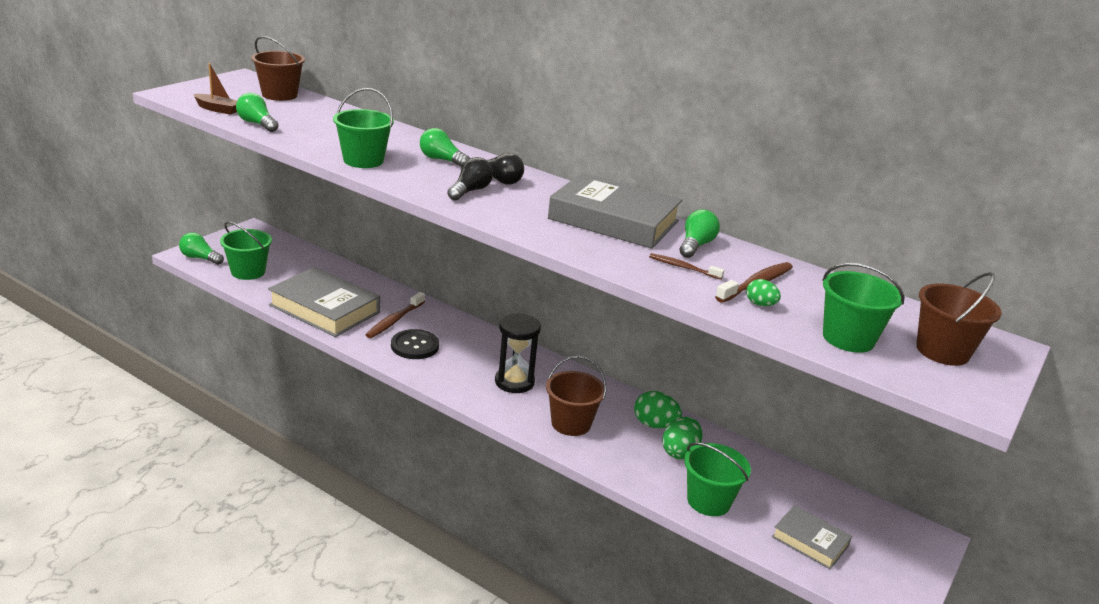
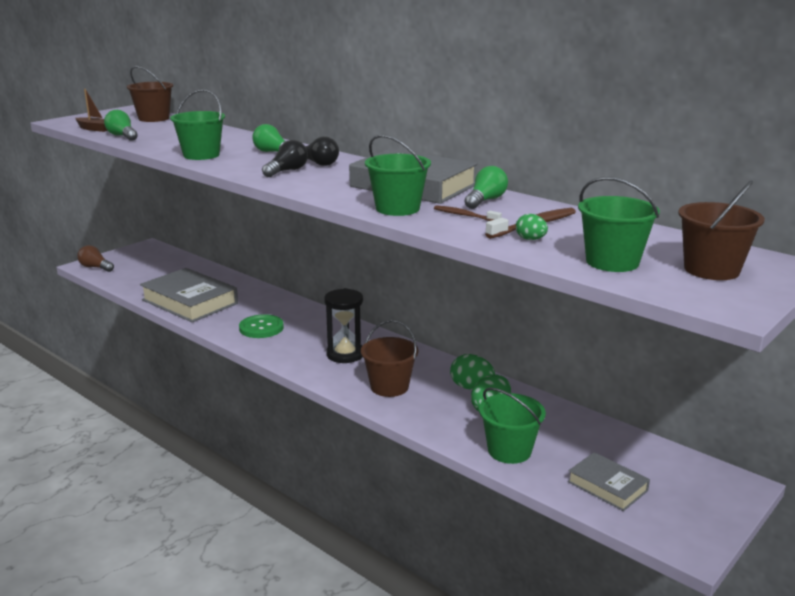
camera: 10 degrees right, 5 degrees down
green light bulb [179,232,224,265] -> brown light bulb [77,245,114,272]
green bucket [220,222,272,280] -> green bucket moved to [365,135,431,216]
brown toothbrush [365,292,425,338] -> none
black button [391,329,439,359] -> green button [239,314,284,338]

